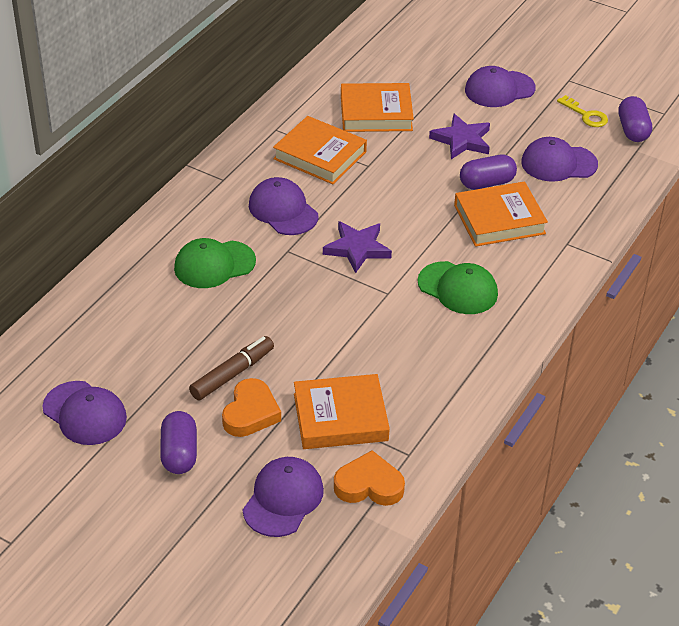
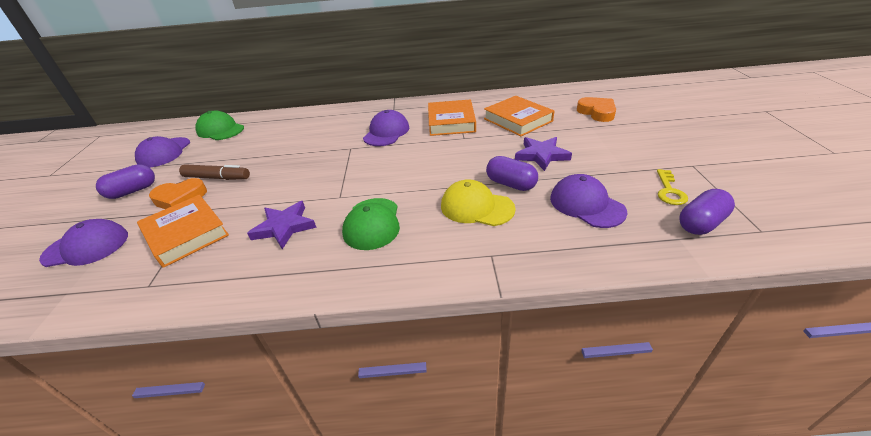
camera: 60 degrees right, 5 degrees down
green cap [174,238,256,288] -> green cap moved to [196,110,244,140]
purple star [323,221,392,273] -> purple star moved to [247,201,317,249]
orange heart [334,450,405,506] -> orange heart moved to [577,97,616,122]
orange book [454,181,548,247] -> yellow cap [441,179,516,226]
purple cap [465,66,536,107] -> none

